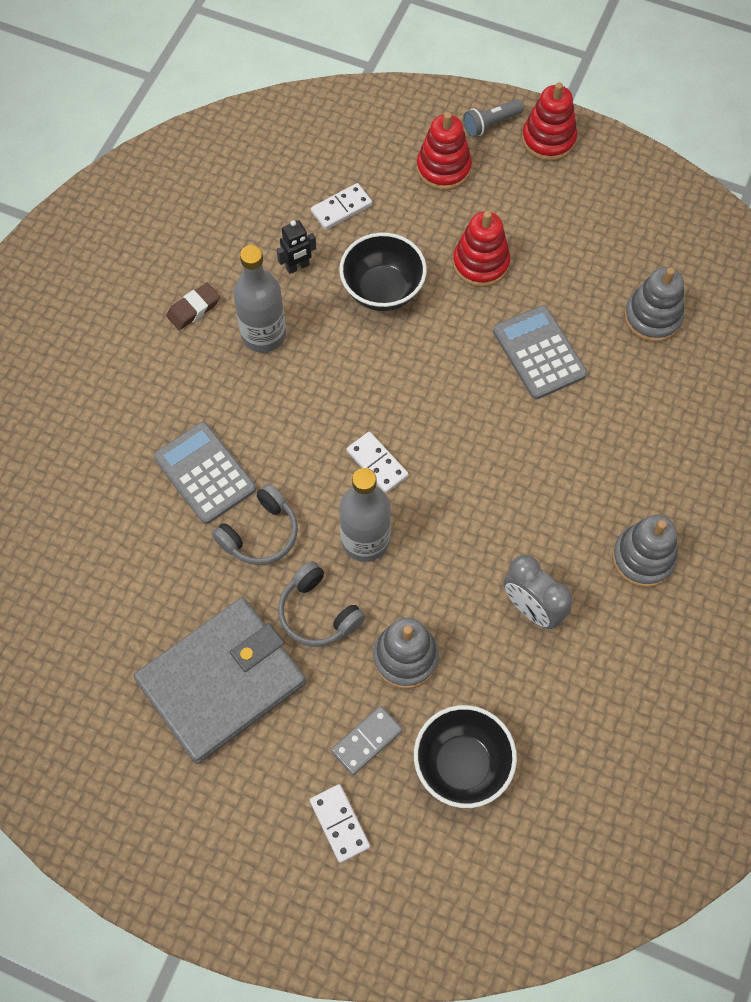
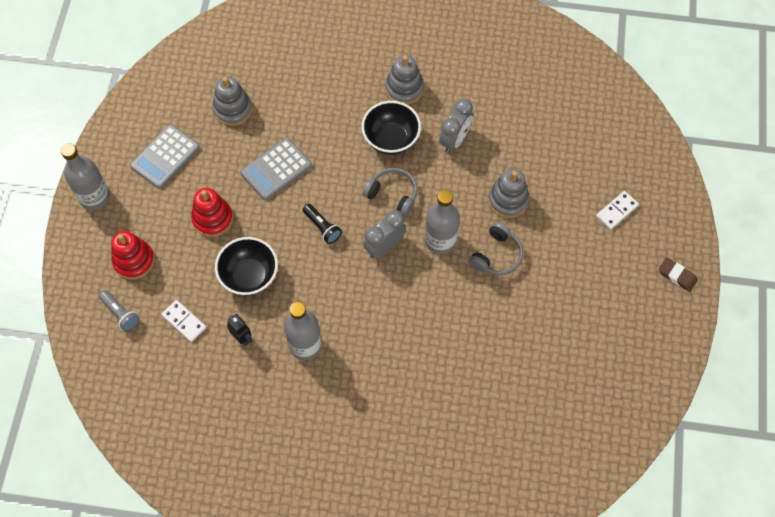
camera: 105 degrees left, 0 degrees up
grey wallet [134,598,306,764] -> none
grey calculator [154,422,256,524] -> grey calculator moved to [130,125,200,189]
brown eraser [166,283,220,330] -> brown eraser moved to [659,258,698,292]
grey headphones [212,484,298,565] -> grey headphones moved to [363,168,418,217]
grey domino [331,706,403,775] -> none
white domino [347,432,409,493] -> grey clock [364,210,406,259]
black bowl [414,705,517,808] -> black bowl moved to [362,101,421,155]
grey flashlight [463,99,524,137] -> grey flashlight moved to [99,290,139,331]
red stacking toy [522,82,577,161] -> grey bottle [61,143,110,210]
none -> black flashlight [303,204,342,244]

